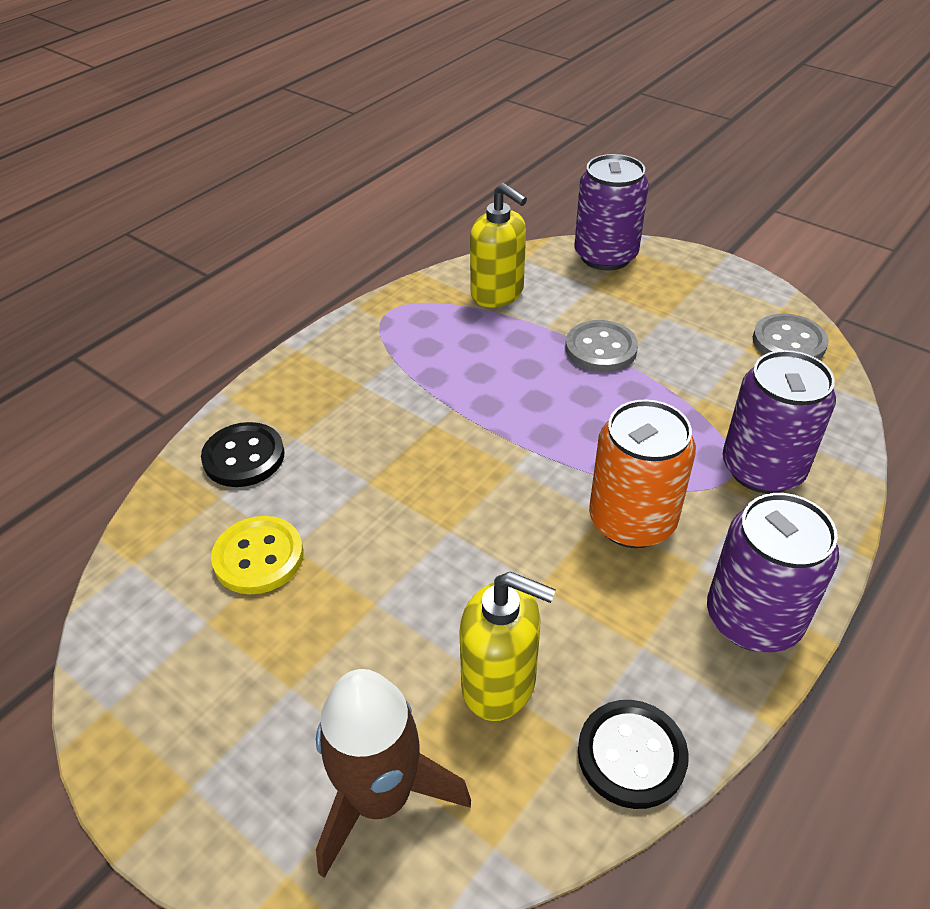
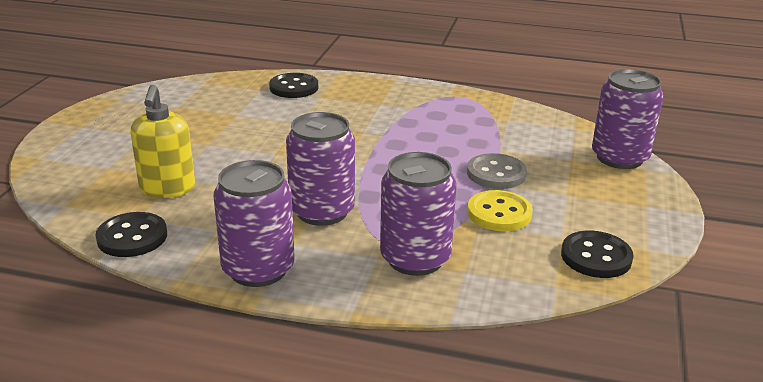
camera: 65 degrees right, 15 degrees down
yellow button [211,516,304,594] -> yellow button moved to [467,190,533,231]
brown rocket [316,669,471,878] -> none
yellow soap dispenser [470,183,527,308] -> none
orange can [589,399,696,548] -> purple can [286,112,355,226]
grey button [753,313,829,360] -> black button [561,231,634,278]

